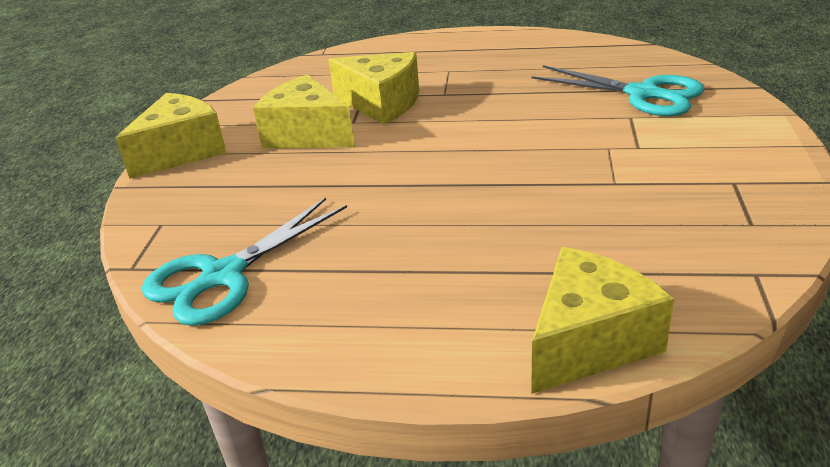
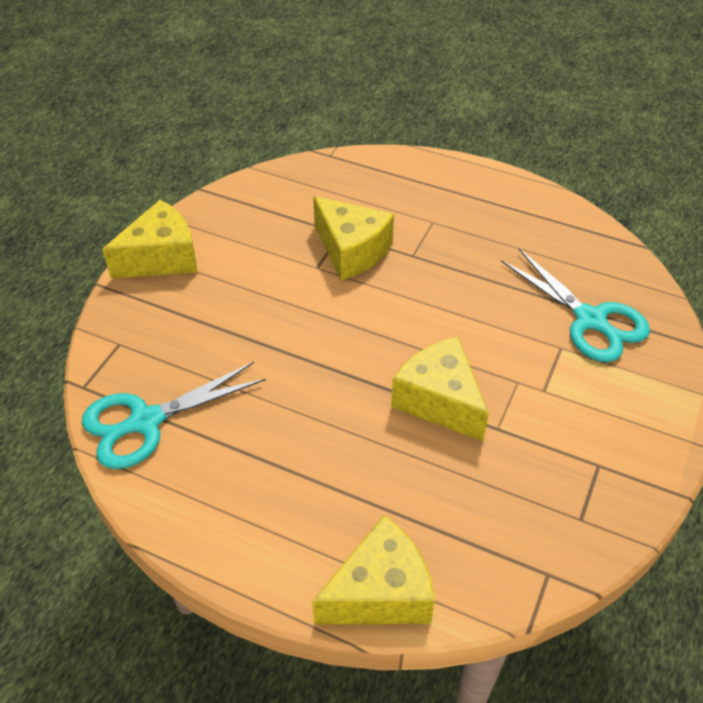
camera: 15 degrees right, 15 degrees up
yellow cheese [253,74,355,148] -> yellow cheese moved to [391,337,489,441]

